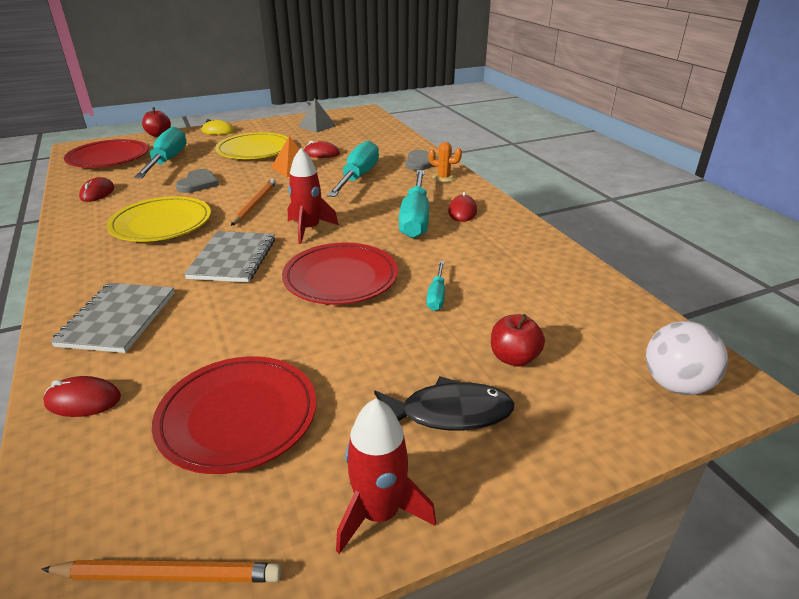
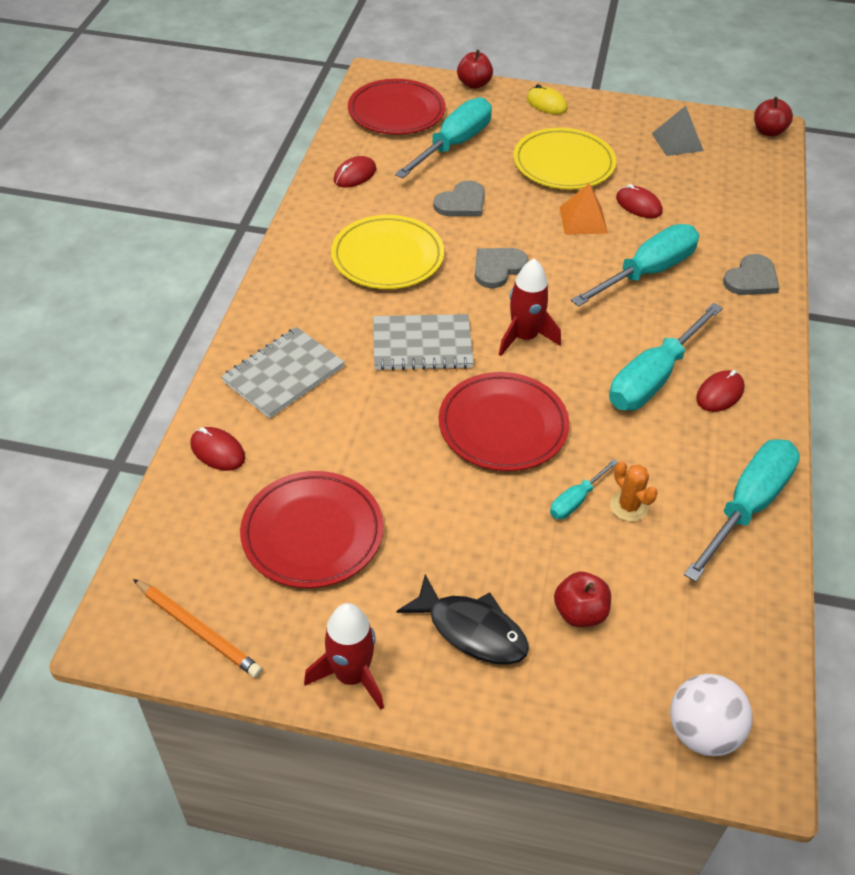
camera: 35 degrees right, 15 degrees up
grey notebook [184,231,275,283] -> grey notebook turned 45 degrees clockwise [373,314,474,371]
orange pencil [231,179,276,226] -> grey heart [475,248,528,288]
orange cactus [428,142,462,182] -> orange cactus moved to [610,461,658,522]
none -> turquoise screwdriver [684,439,800,582]
none -> red apple [754,97,793,137]

